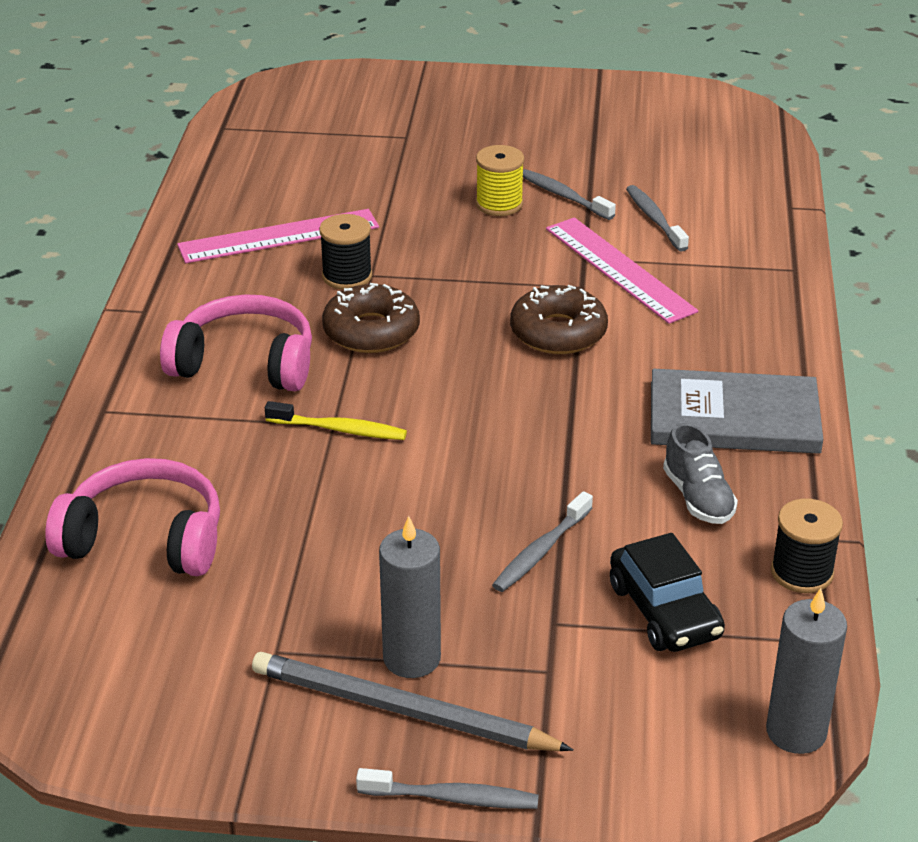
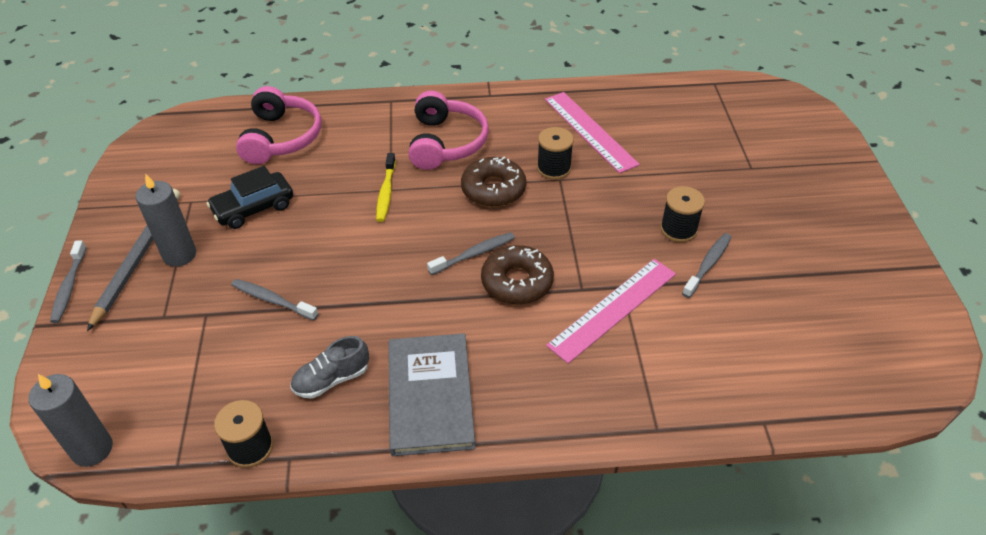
camera: 80 degrees right, 10 degrees up
yellow spool [476,145,524,216] -> black spool [660,186,705,243]
black car [610,533,725,652] -> black car moved to [206,166,293,229]
grey toothbrush [626,185,689,252] -> grey toothbrush moved to [427,232,515,275]

